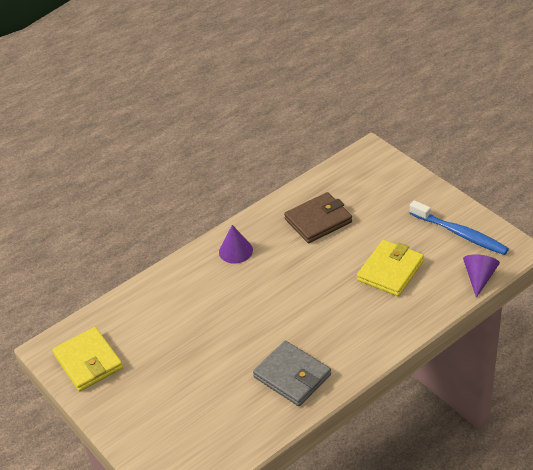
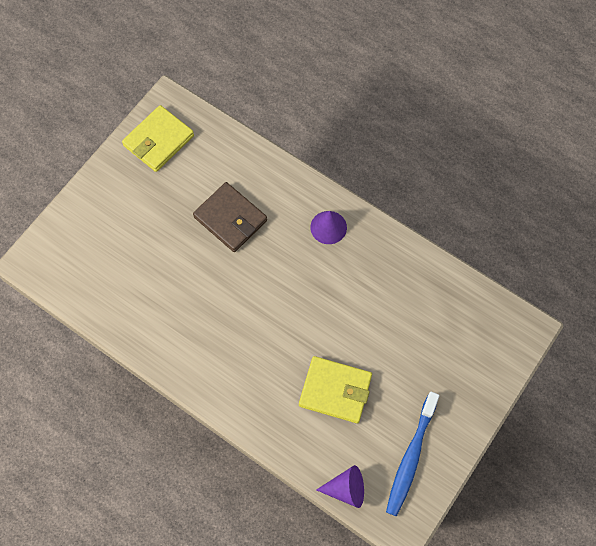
camera: 70 degrees right, 25 degrees up
grey wallet [253,341,331,406] -> none
brown wallet [284,192,352,243] -> brown wallet moved to [193,182,267,252]

